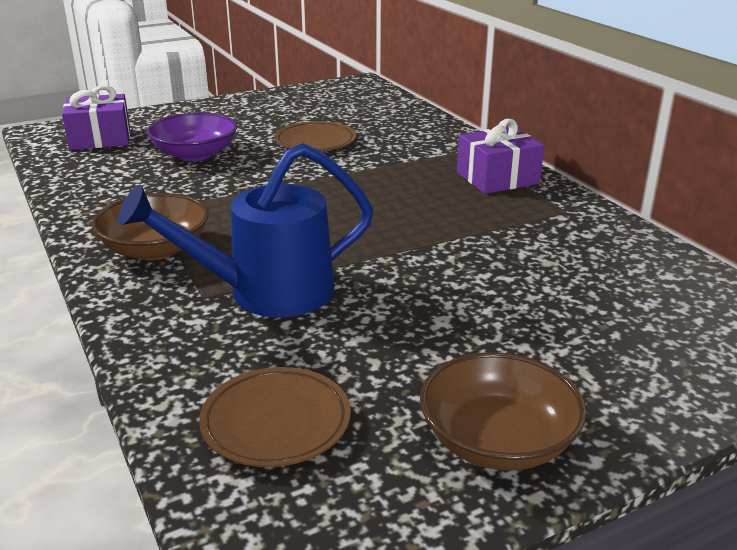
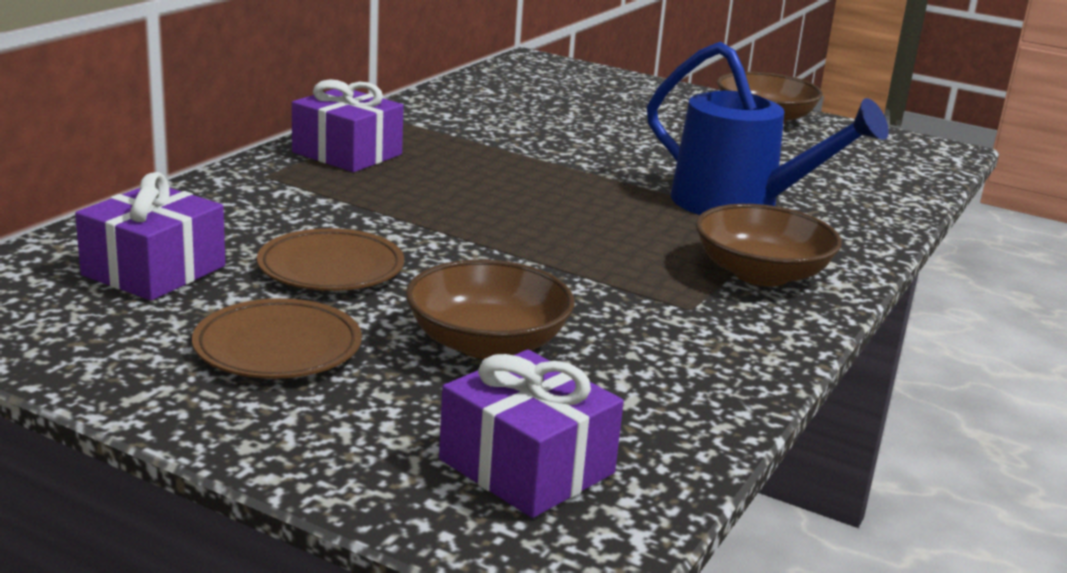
camera: 125 degrees left, 5 degrees down
purple bowl [147,112,237,161] -> brown bowl [405,260,574,359]
brown plate [199,367,351,467] -> brown plate moved to [192,298,362,379]
none -> purple gift [75,172,225,301]

